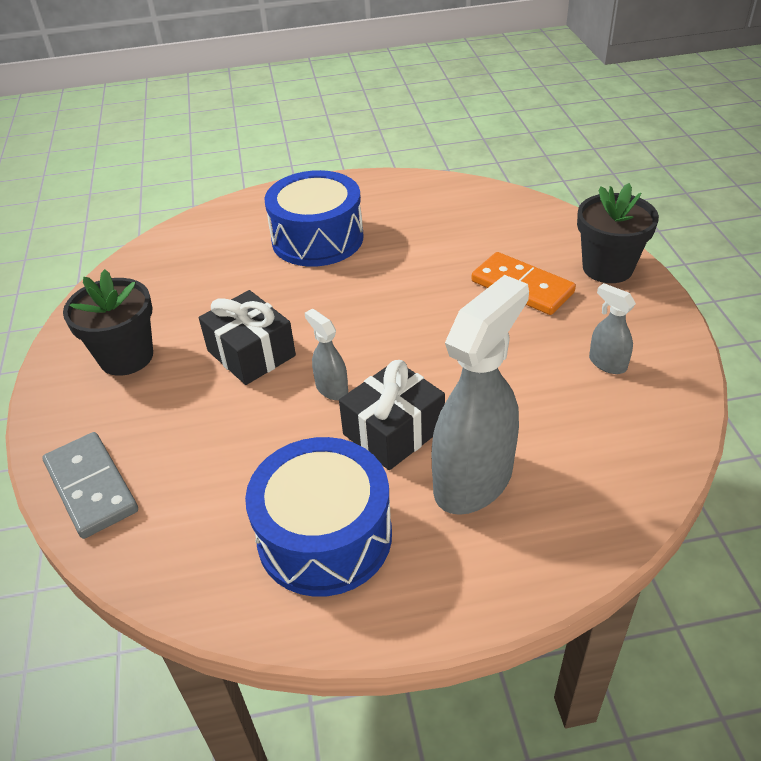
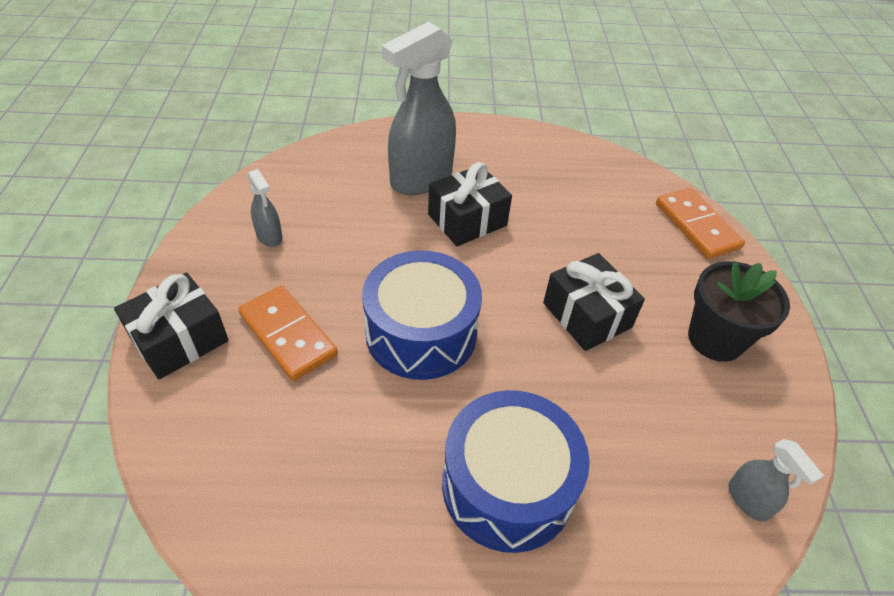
camera: 175 degrees left, 5 degrees up
grey domino [42,432,138,539] -> orange domino [656,188,745,259]
blue drum [245,437,392,597] -> blue drum moved to [362,250,482,380]
grey spray bottle [305,308,348,400] -> grey spray bottle moved to [729,439,824,522]
black flower pot [577,183,659,283] -> black gift [114,273,229,379]

